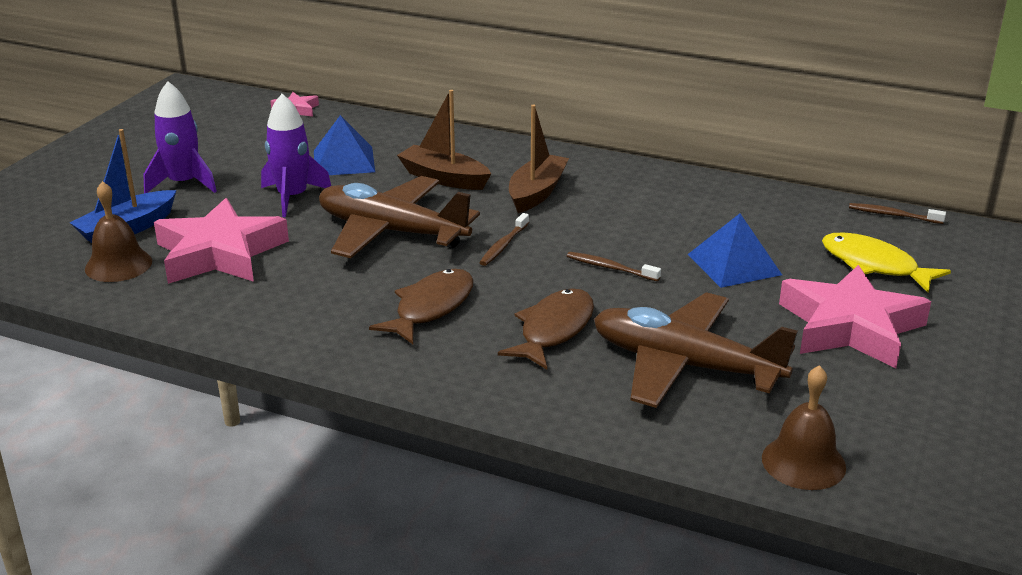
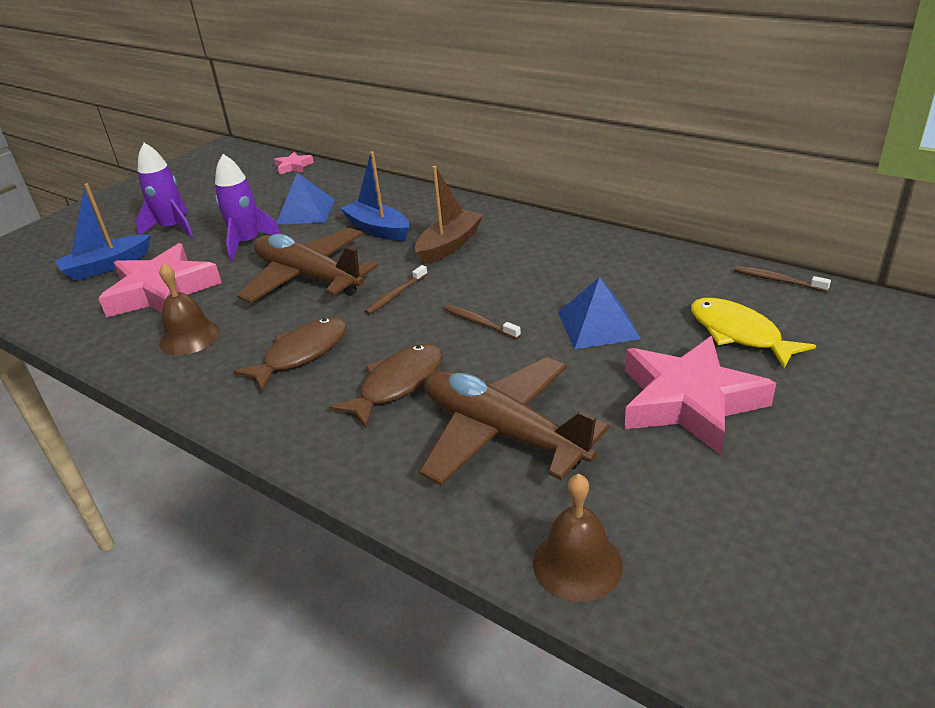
camera: 15 degrees right, 5 degrees up
brown bell [85,181,152,282] -> brown bell moved to [159,263,220,355]
brown boat [397,90,491,190] -> blue boat [340,151,409,241]

